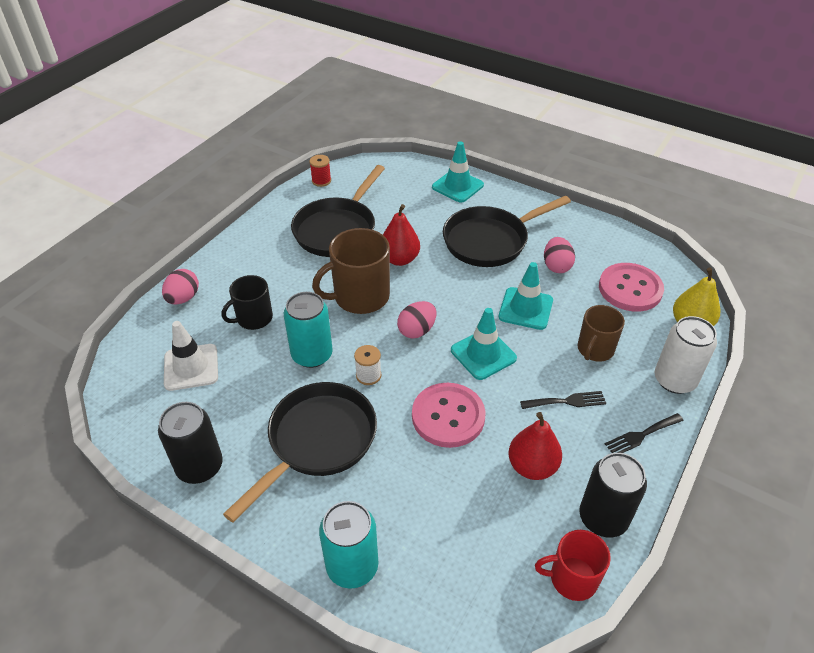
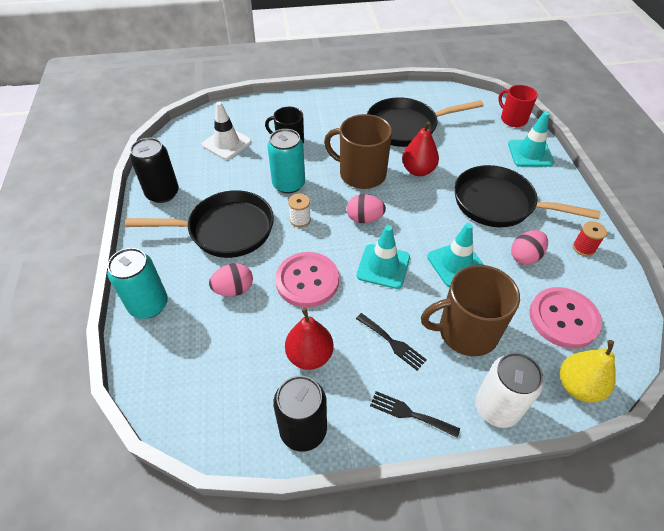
camera: 50 degrees right, 5 degrees up
pink egg [162,269,199,305] -> pink egg moved to [209,263,253,296]
red spool [309,155,331,187] -> red spool moved to [573,221,607,256]
red mug [535,530,611,601] -> red mug moved to [498,85,538,127]
brown mug [578,305,625,361] -> brown mug [421,265,520,356], size x1.59

